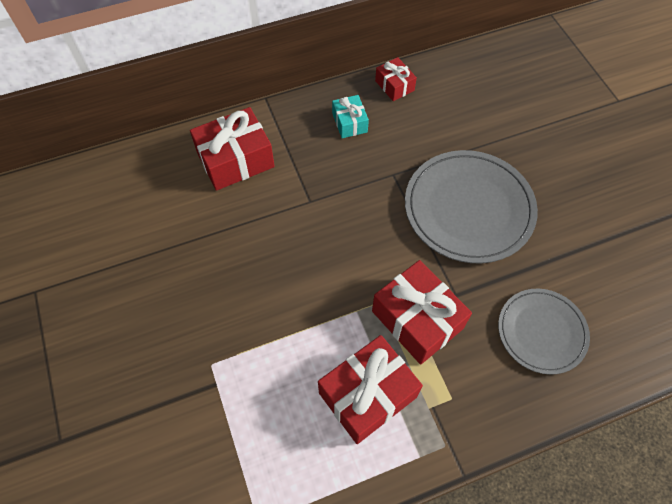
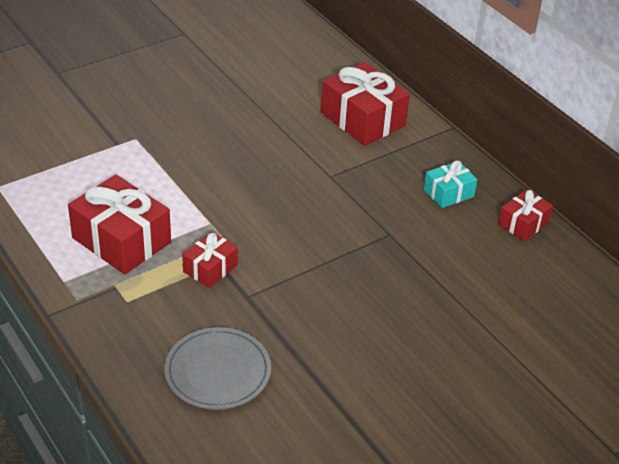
camera: 75 degrees right, 20 degrees down
red gift [372,260,472,365] -> red gift [182,232,238,288], size x0.55
grey plate [405,150,538,263] -> none

